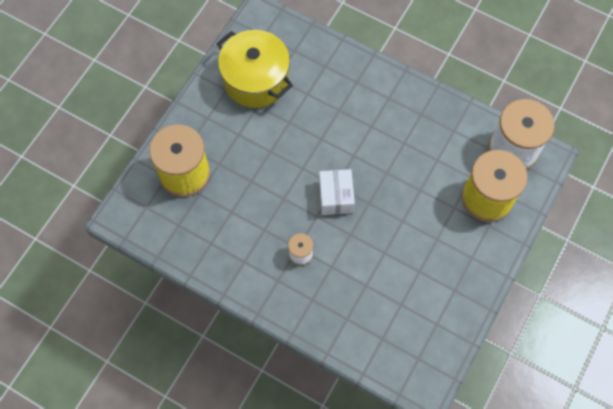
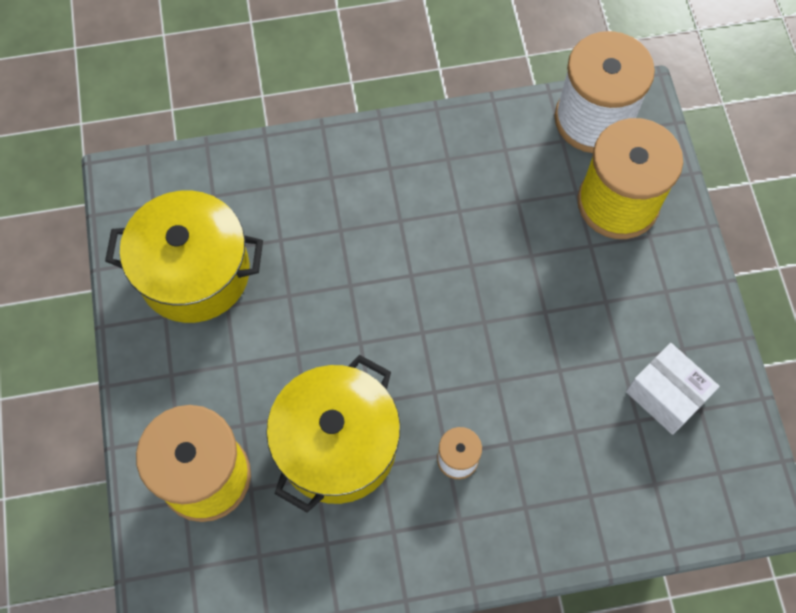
camera: 40 degrees left, 0 degrees up
white box [319,169,355,215] -> white box moved to [626,343,720,435]
none -> yellow pot [266,355,400,513]

